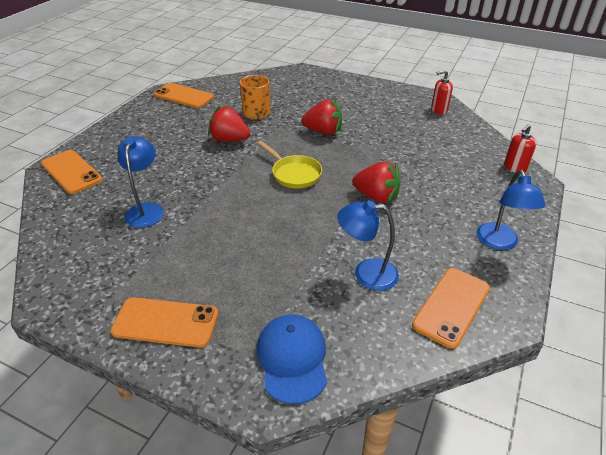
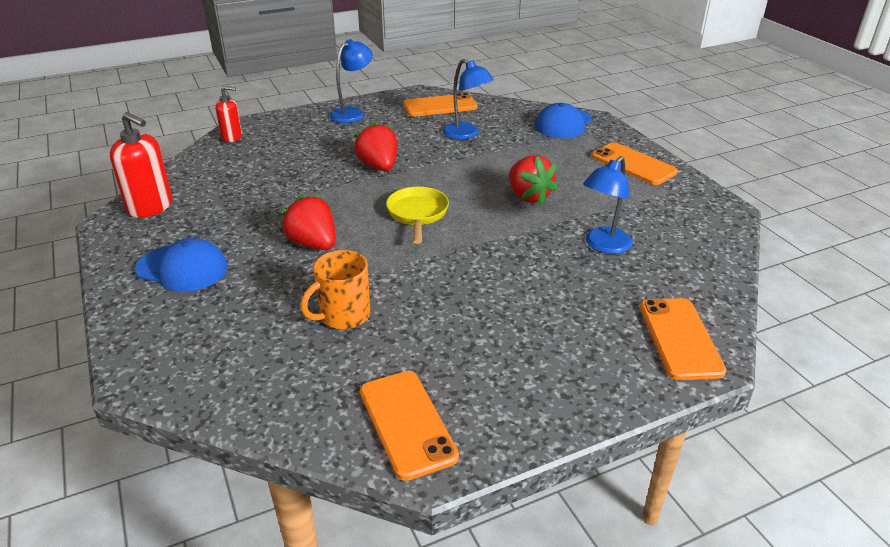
camera: 140 degrees left, 5 degrees down
red strawberry [208,106,250,142] -> red strawberry moved to [509,155,558,205]
red soap dispenser [431,70,453,115] -> red soap dispenser [110,112,173,218], size x1.62
none -> blue cap [135,238,228,292]

